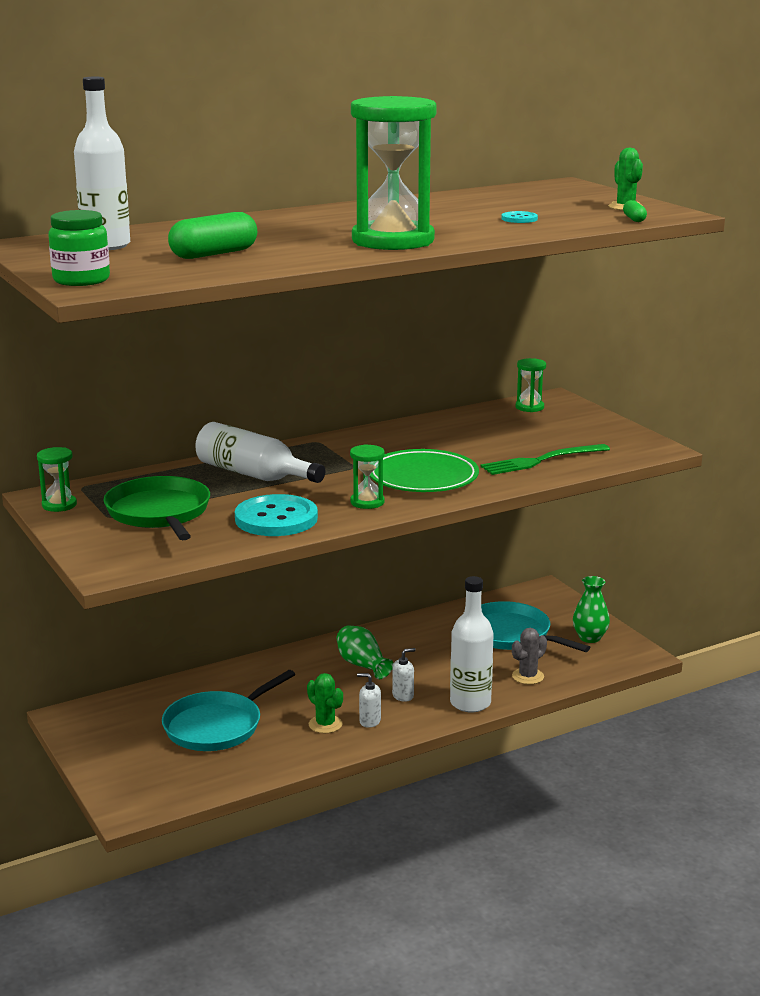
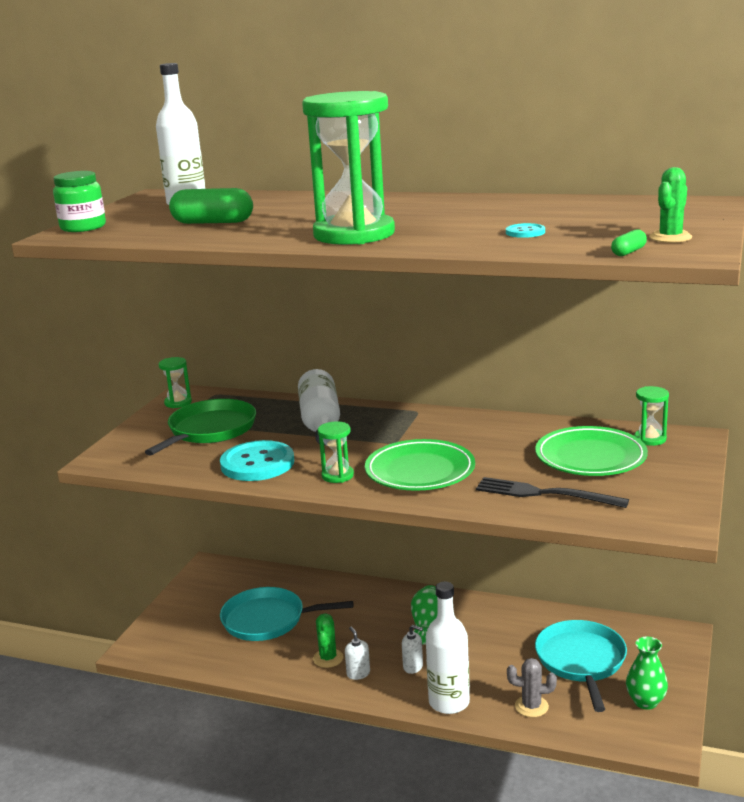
camera: 50 degrees right, 0 degrees up
green fork [480,444,610,475] -> black fork [476,477,629,508]
none -> green plate [535,426,648,476]

